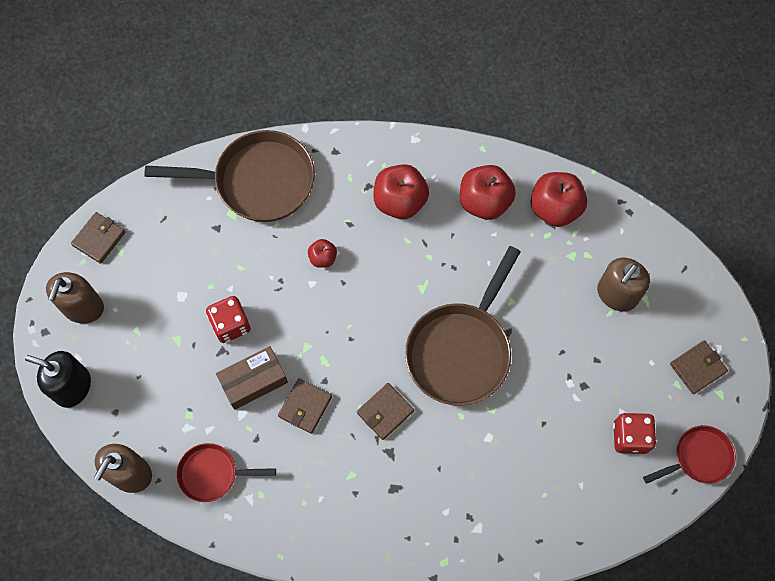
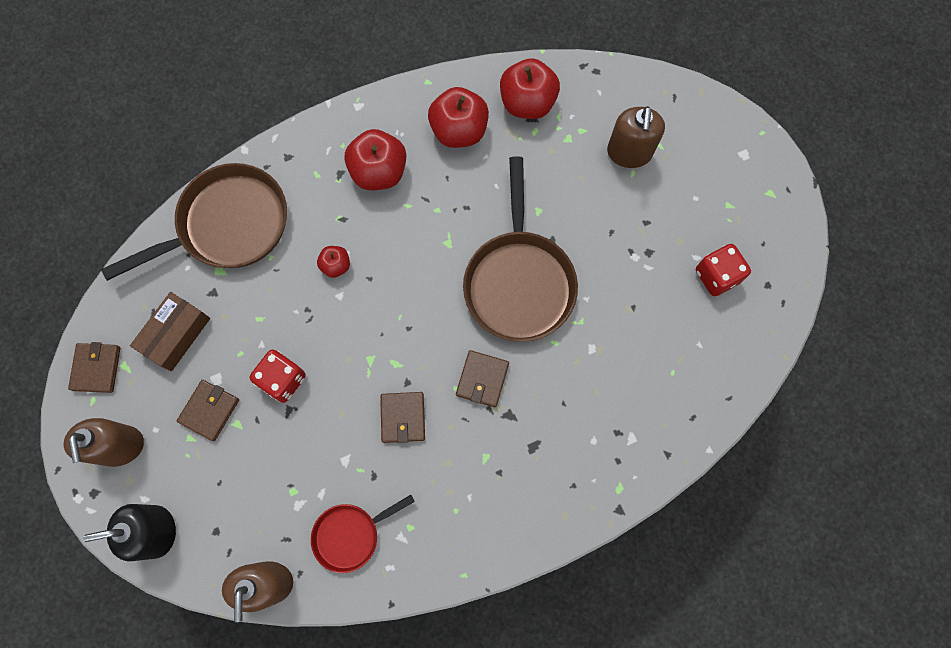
camera: 30 degrees left, 5 degrees up
brown box [216,346,288,410] -> brown box moved to [130,292,210,371]
red pan [643,425,736,484] -> none
brown wallet [670,340,728,394] -> brown wallet moved to [177,380,239,441]

